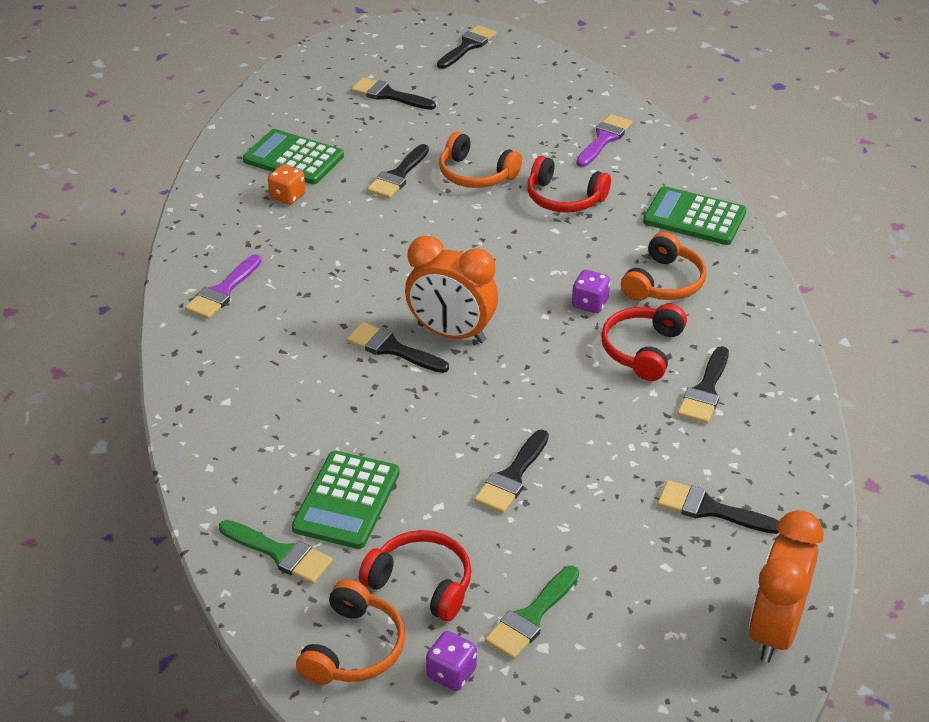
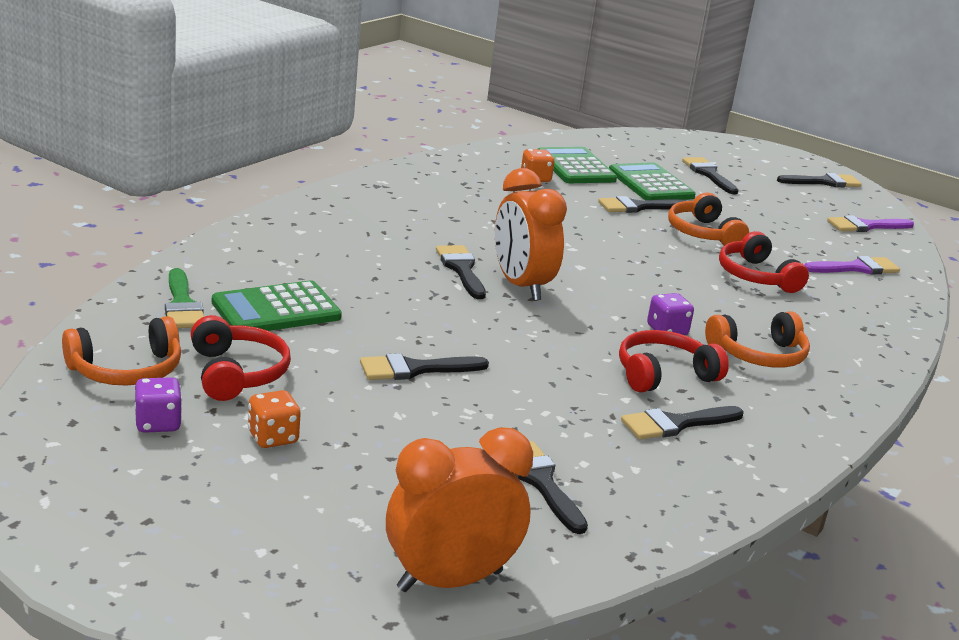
camera: 40 degrees right, 15 degrees down
purple brush [185,254,262,319] -> purple brush moved to [827,215,914,232]
green brush [485,566,579,660] -> orange dice [248,390,301,448]
green calculator [643,186,746,245] -> green calculator moved to [609,162,696,200]

